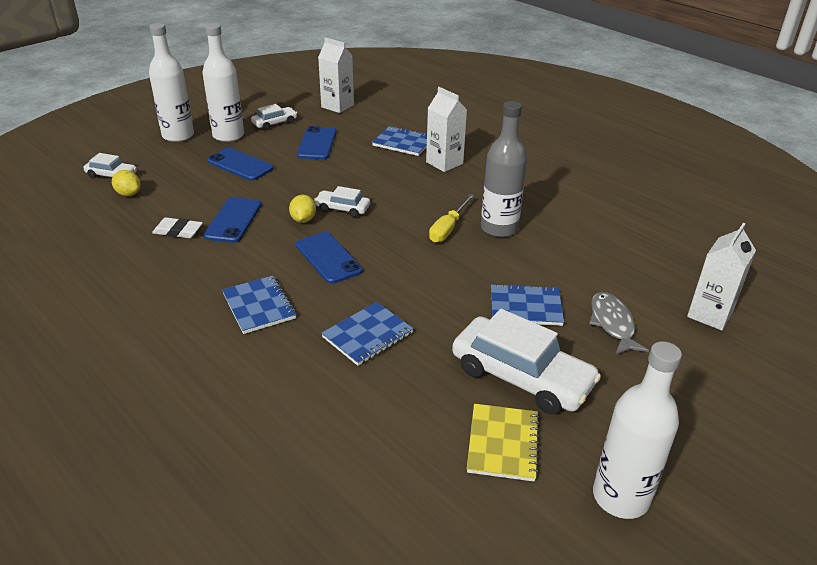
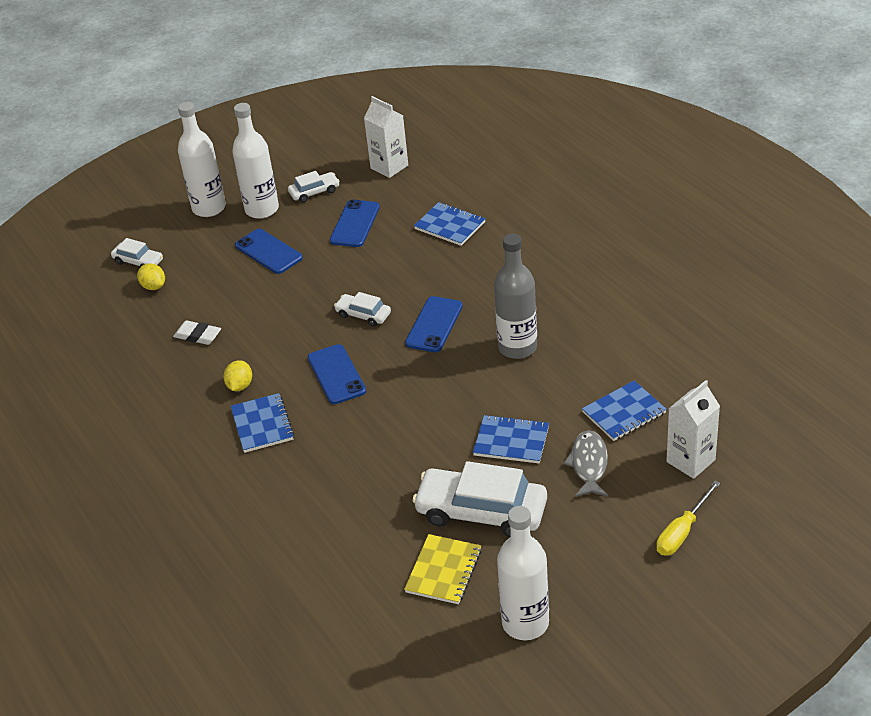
camera: 15 degrees right, 5 degrees up
blue phone [204,197,261,243] -> blue phone moved to [405,296,463,352]
yellow lemon [289,195,316,223] -> yellow lemon moved to [223,360,252,391]
blue notebook [321,302,414,366] -> blue notebook moved to [582,380,667,441]
white carton [426,87,467,172] -> none
yellow screwdriver [429,194,474,243] -> yellow screwdriver moved to [656,480,720,556]
white car [452,309,601,415] -> white car turned 150 degrees clockwise [412,461,547,537]

